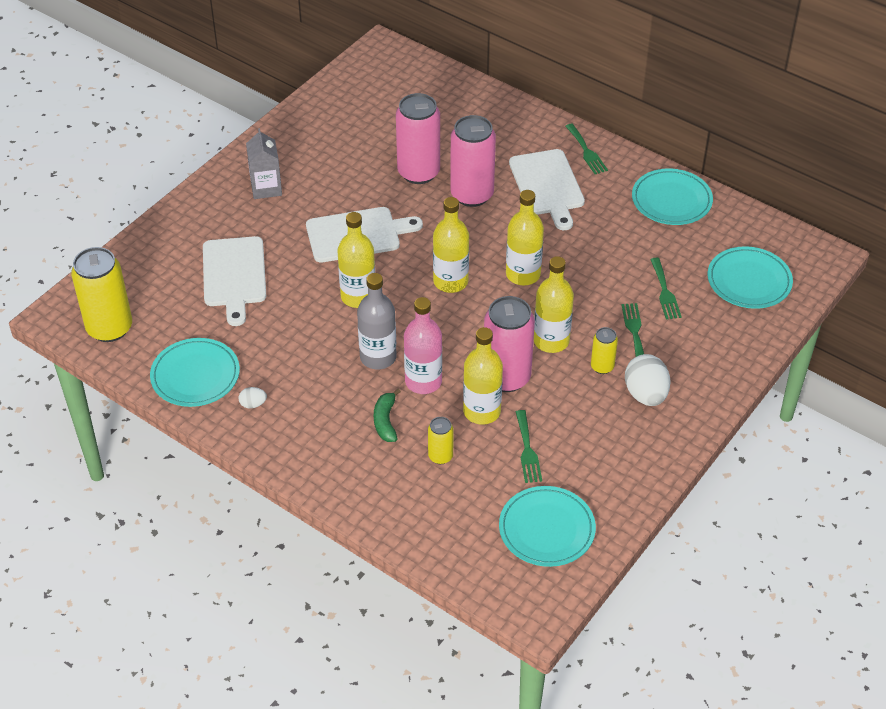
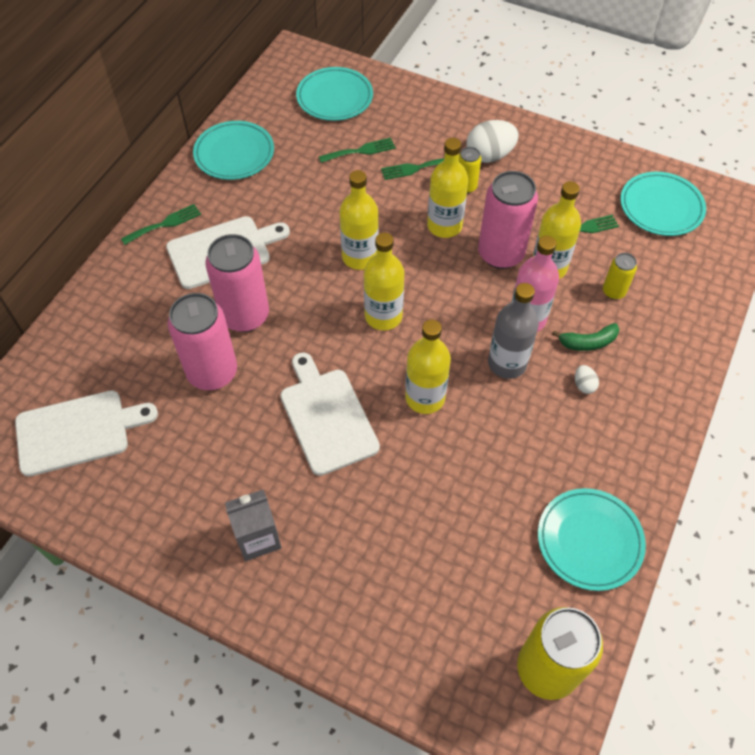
camera: 100 degrees left, 10 degrees up
white cutting board [203,236,266,326] -> white cutting board moved to [15,390,158,477]
white egg [239,387,267,409] -> white egg moved to [575,365,599,394]

